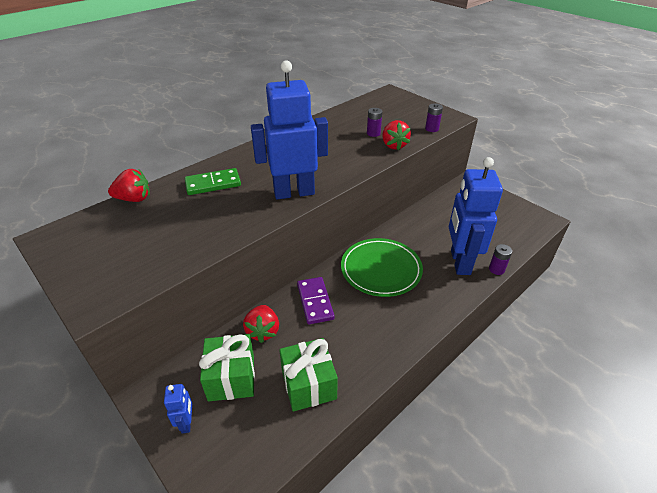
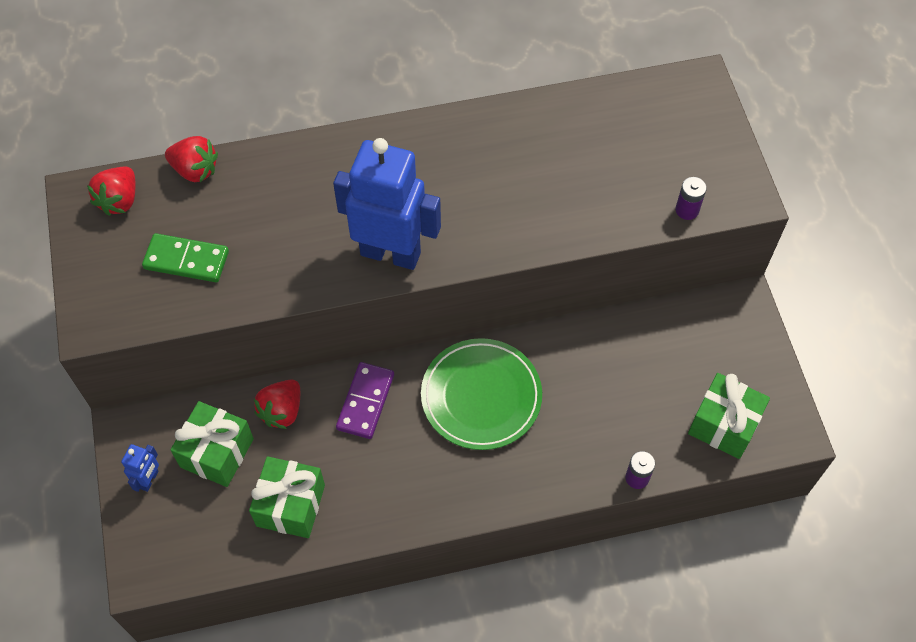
camera: 30 degrees right, 20 degrees up
green domino [185,168,241,195] -> green domino moved to [142,233,229,282]
purple battery [367,108,383,137] -> none
red strawberry [382,120,411,150] -> red strawberry moved to [87,166,136,216]
blue robot [449,157,503,275] -> none
none -> green gift [688,373,770,459]

